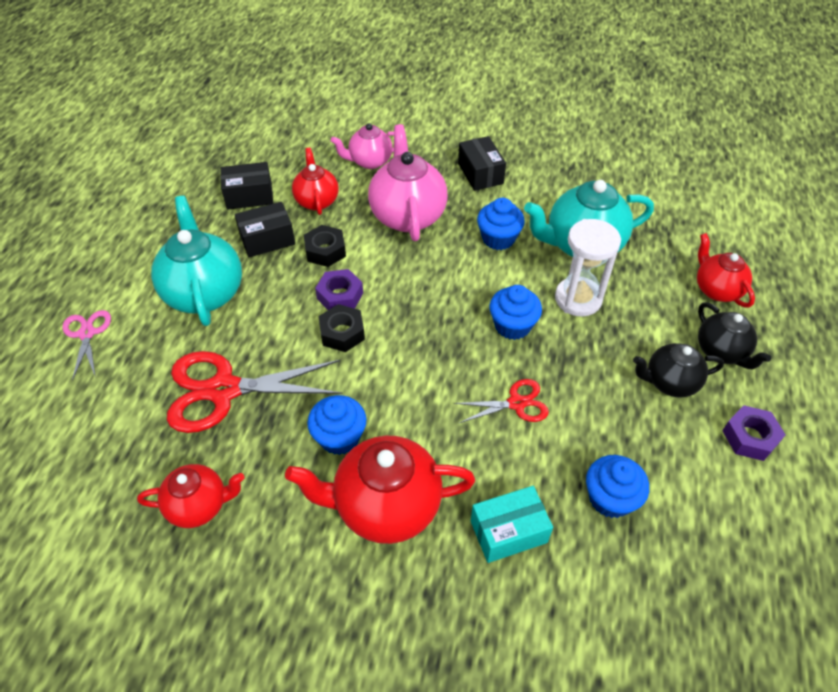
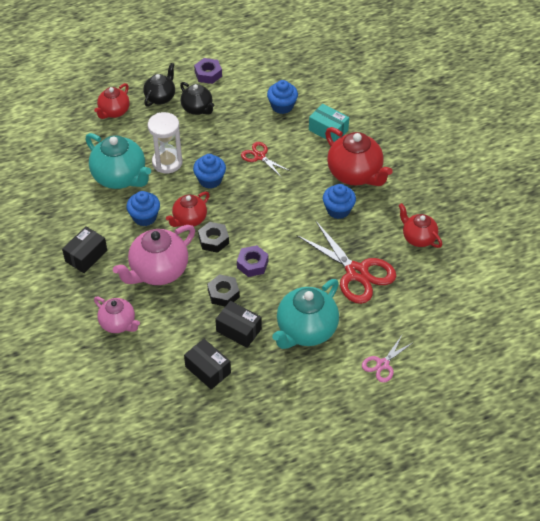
camera: 125 degrees left, 0 degrees up
red teapot [292,148,339,215] -> red teapot moved to [166,191,210,227]
black nut [319,304,365,352] -> black nut moved to [198,222,229,253]

